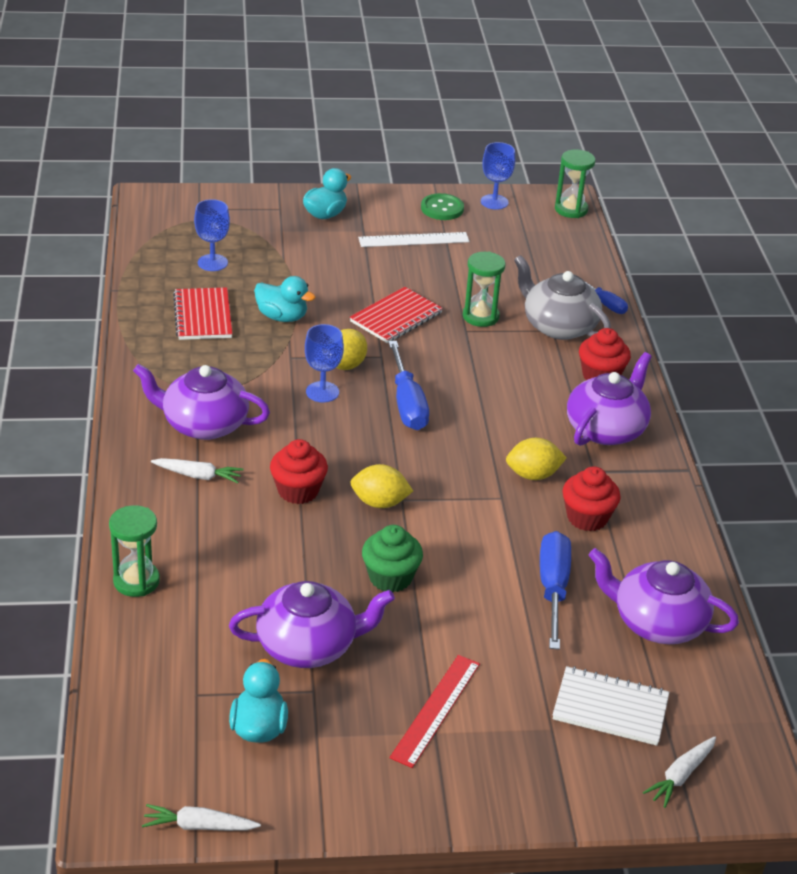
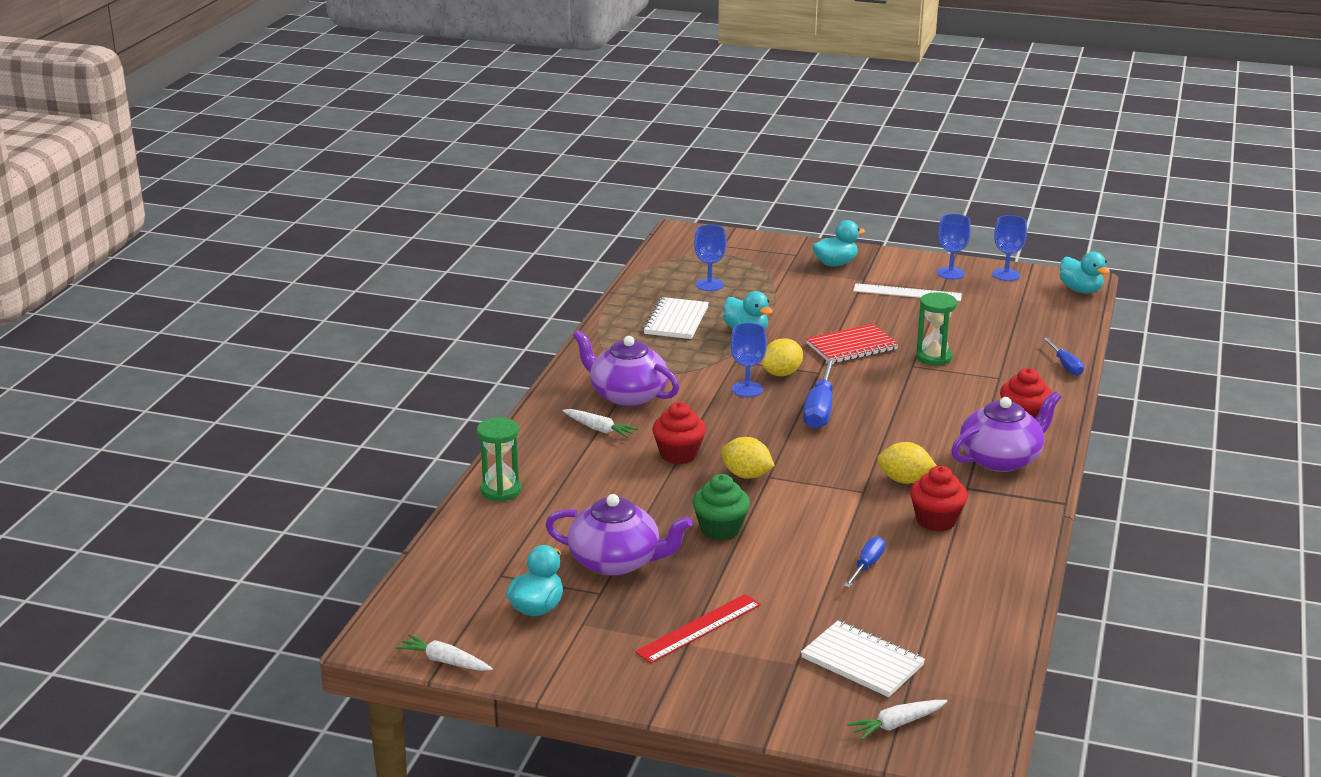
camera: 25 degrees right, 10 degrees down
red notebook [173,287,233,340] -> white notebook [643,297,709,339]
green button [421,193,464,220] -> blue goblet [937,214,971,279]
grey teapot [514,255,611,340] -> none
blue screwdriver [540,531,571,650] -> blue screwdriver [844,536,885,588], size x0.59
green hourglass [555,149,596,218] -> turquoise duck [1060,252,1110,293]
purple teapot [589,548,739,644] -> none

